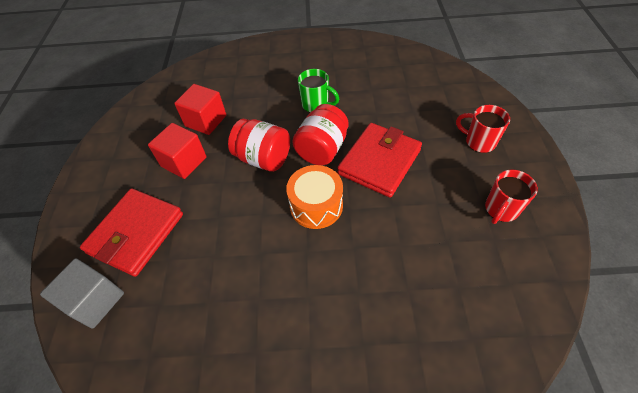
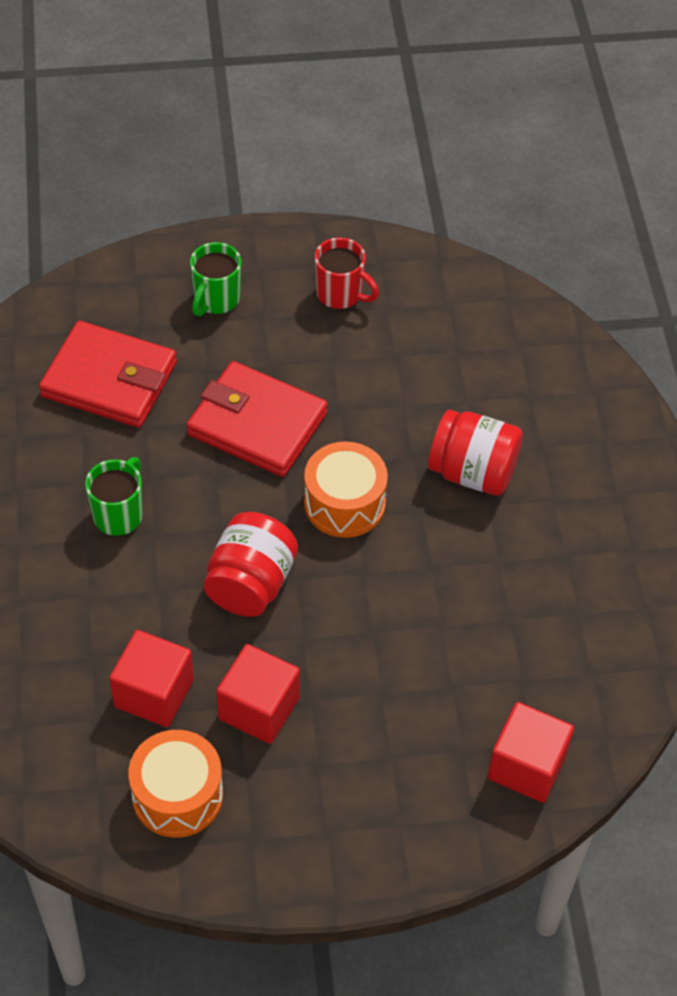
camera: 100 degrees left, 0 degrees up
grey cube [40,258,124,329] -> red cube [488,702,574,803]
red wallet [80,188,183,277] -> red wallet moved to [39,321,177,428]
red jar [292,104,349,165] -> red jar moved to [428,410,523,496]
red mug [456,105,510,153] -> green mug [190,242,241,316]
none -> orange drum [128,730,223,838]

